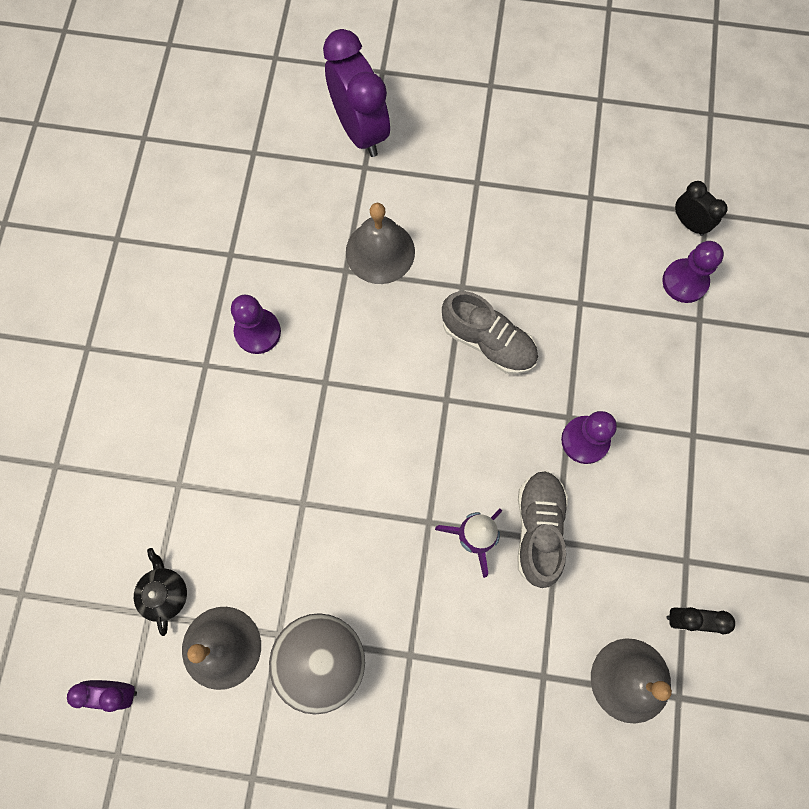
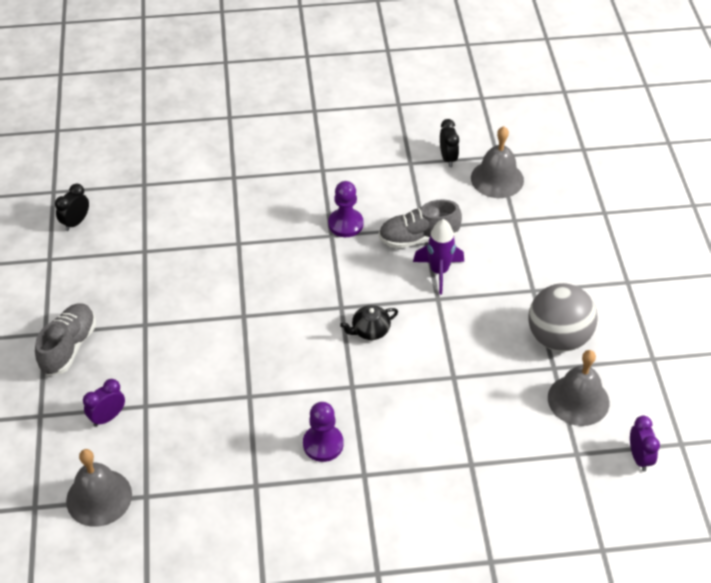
camera: 105 degrees left, 25 degrees down
black teapot [134,548,187,636] -> black teapot moved to [340,305,398,340]
purple clock [323,29,390,157] -> purple clock [83,379,125,427], size x0.51
grey bell [346,203,415,284] -> grey bell moved to [66,449,132,527]
grey shoe [442,291,538,374] -> grey shoe moved to [35,303,96,376]
purple pawn [662,241,724,303] -> none
black clock [675,181,728,236] -> black clock moved to [55,184,89,231]

